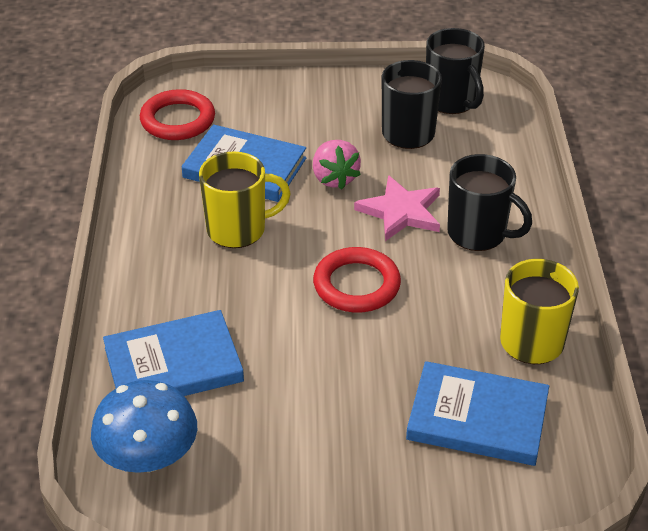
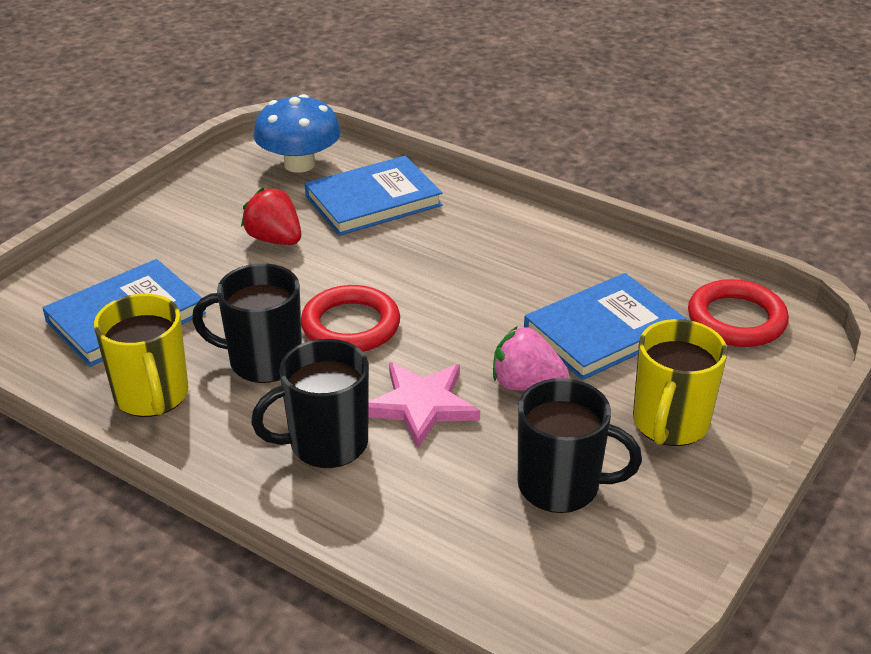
camera: 125 degrees right, 5 degrees down
blue book [103,310,244,396] -> blue book turned 45 degrees clockwise [305,156,442,236]
yellow mug [199,151,291,248] -> yellow mug moved to [633,319,728,446]
black mug [426,28,485,114] -> black mug moved to [192,263,302,383]
none -> red strawberry [241,187,301,245]

